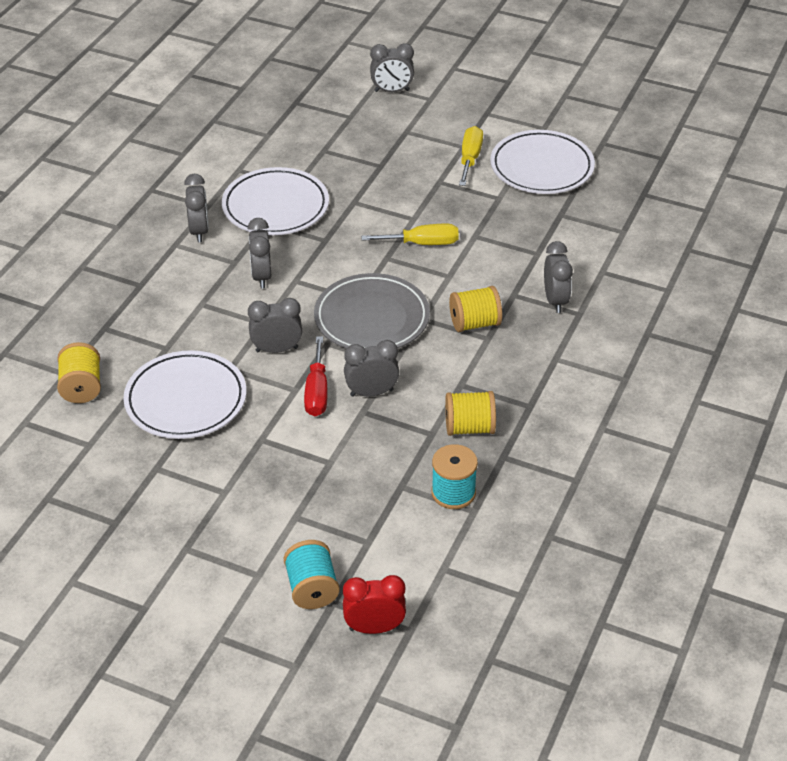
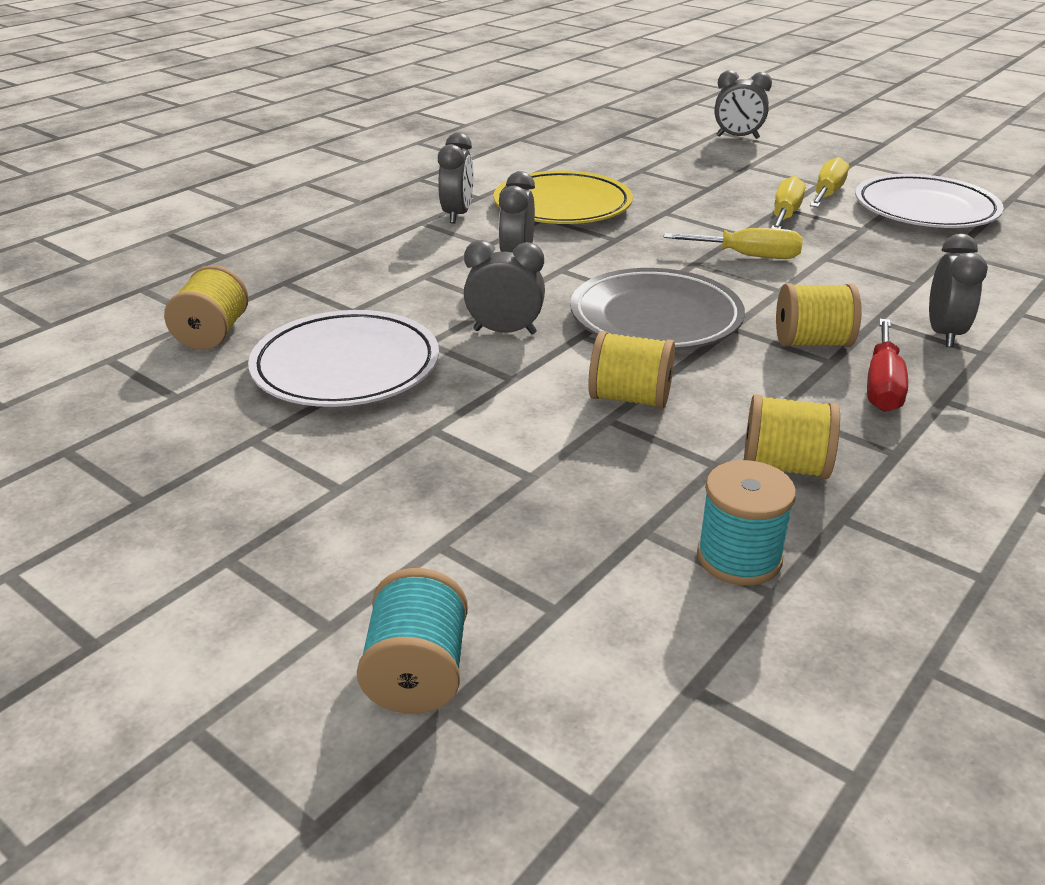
camera: 15 degrees right, 10 degrees down
white plate [222,167,329,235] -> yellow plate [494,171,633,224]
red screwdriver [304,337,328,416] -> red screwdriver moved to [867,319,908,412]
red clock [343,575,406,634] -> none
grey clock [344,340,399,397] -> yellow spool [588,331,675,409]
none -> yellow screwdriver [771,176,806,229]

